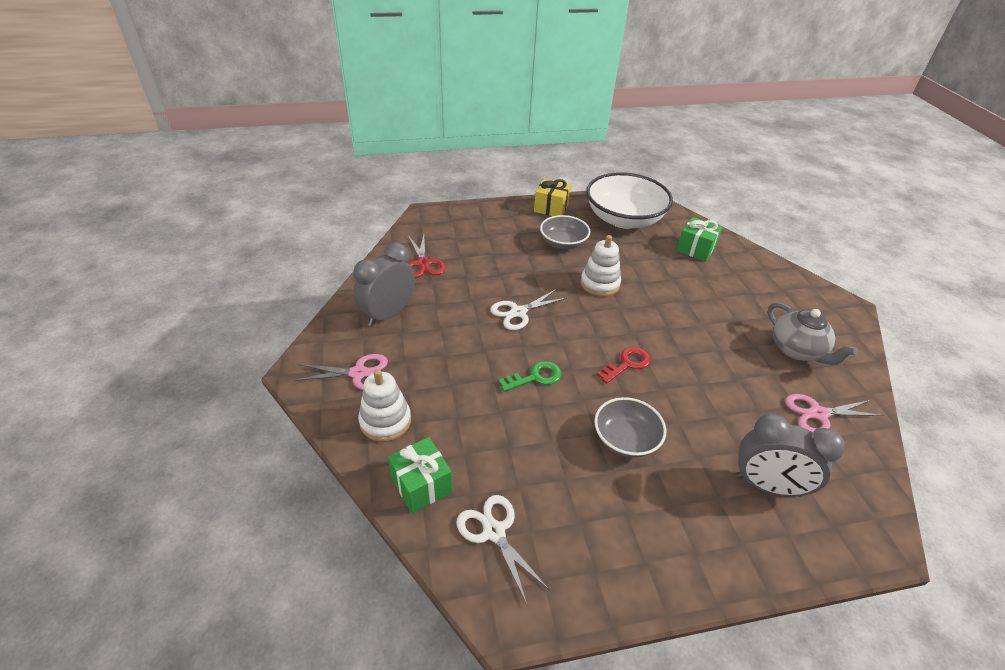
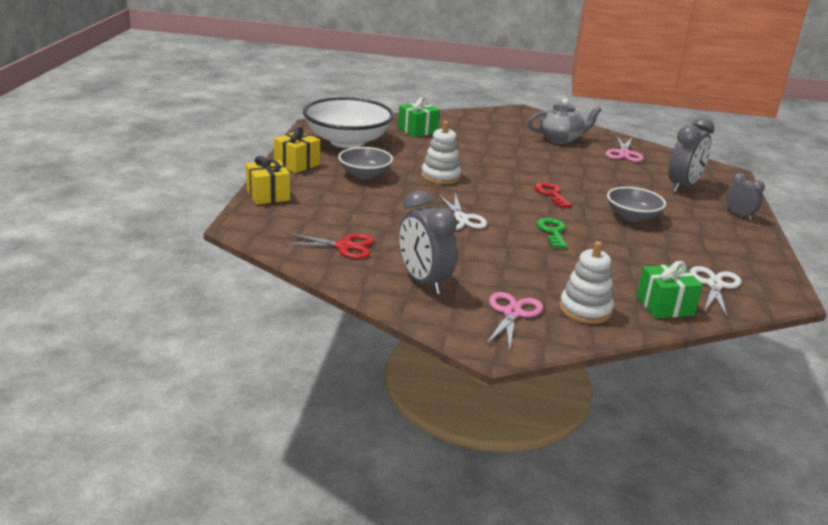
camera: 70 degrees left, 15 degrees down
white scissors [456,495,549,604] -> white scissors turned 120 degrees clockwise [690,266,741,318]
none -> yellow gift [246,156,290,205]
none -> grey clock [726,173,765,220]

